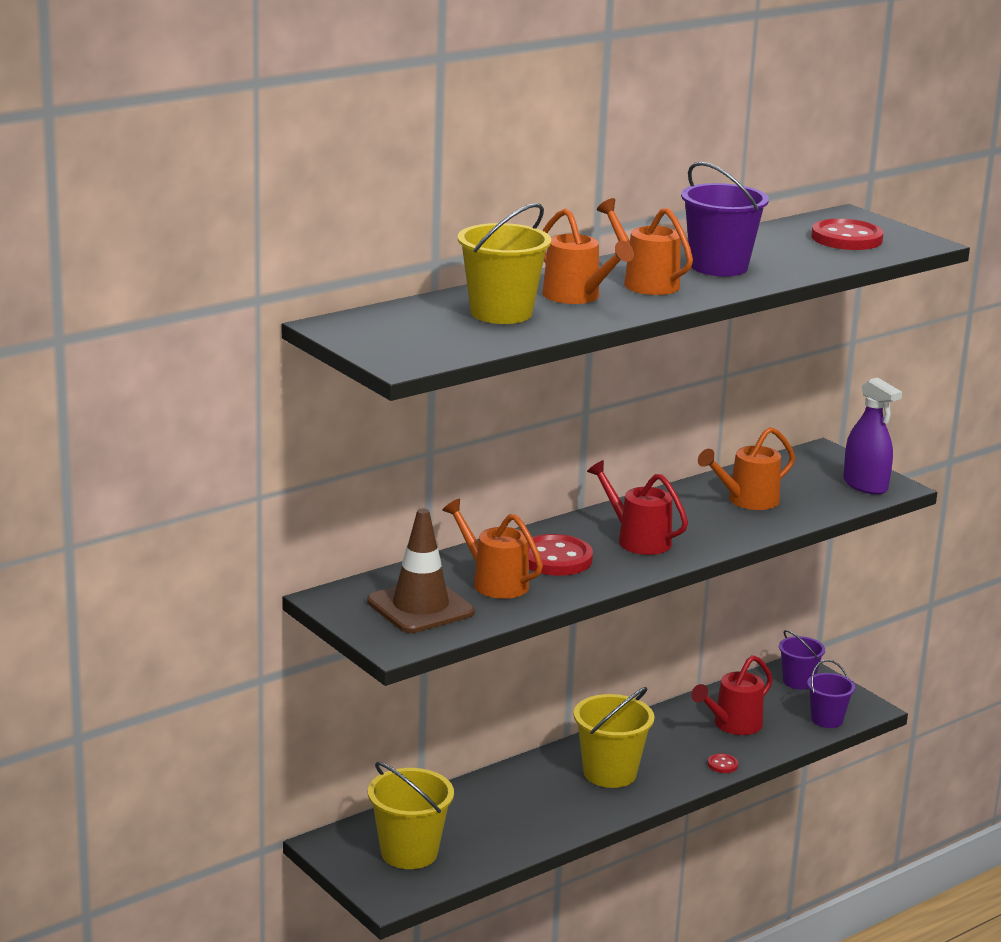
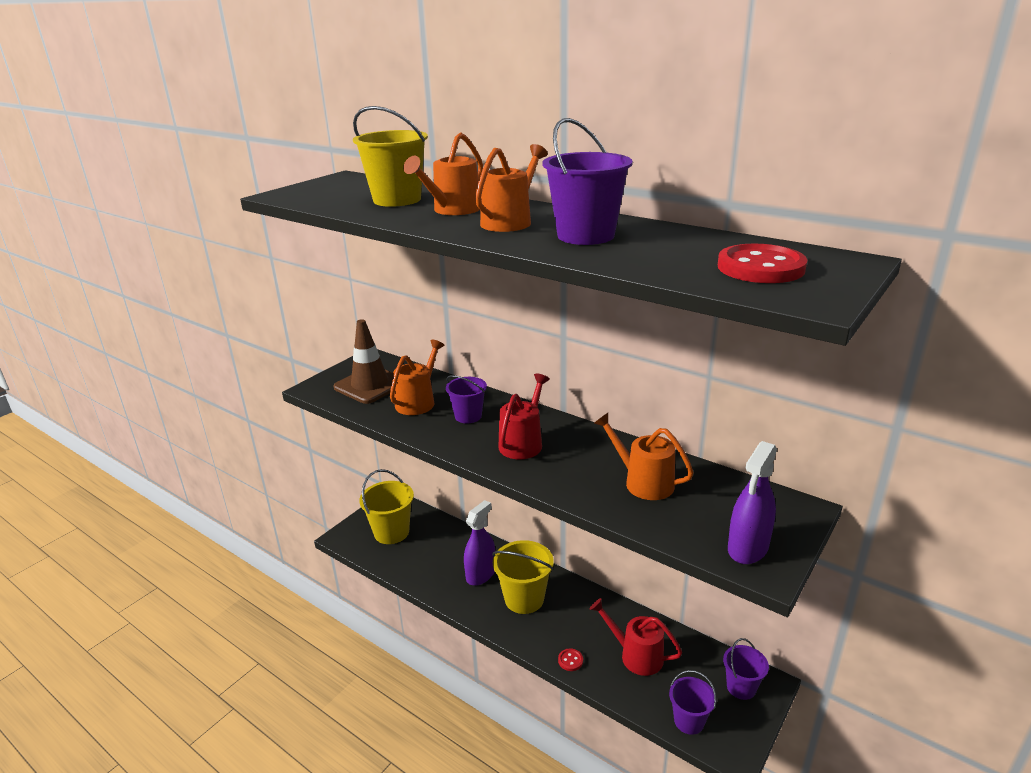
camera: 75 degrees right, 5 degrees up
red button [529,534,593,576] -> purple bucket [446,375,487,423]
none -> purple spray bottle [464,500,495,586]

